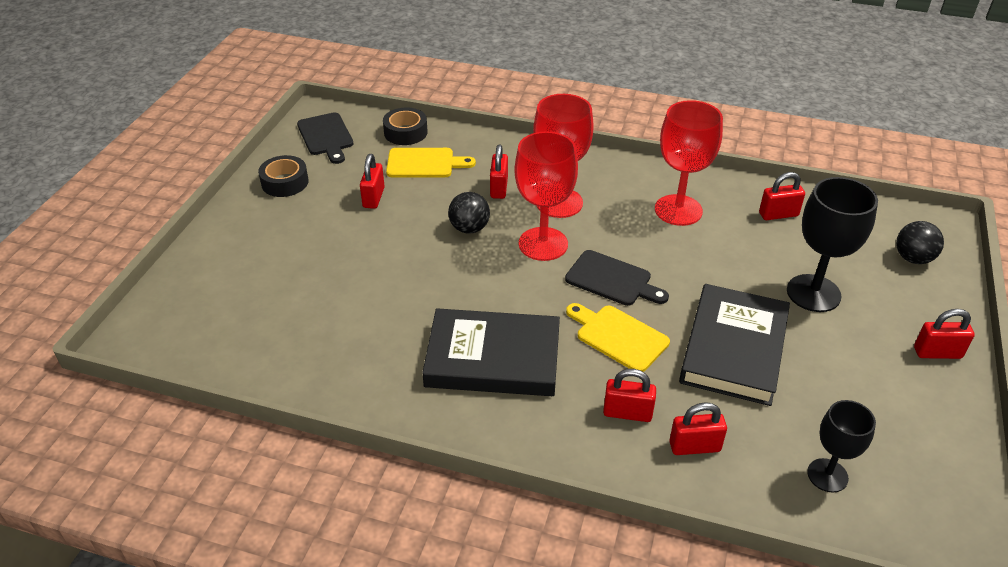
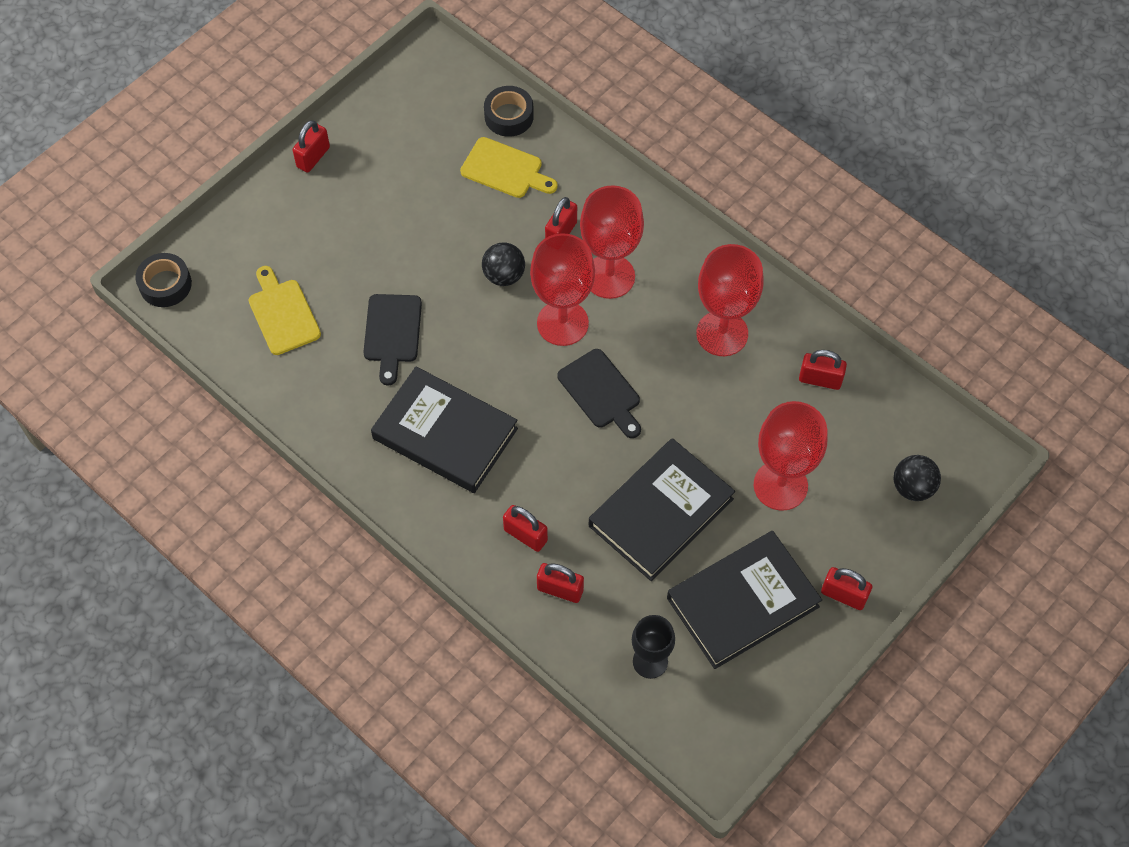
camera: 25 degrees right, 20 degrees up
black tape [258,155,309,197] -> black tape moved to [135,253,192,307]
black cutting board [297,112,353,164] -> black cutting board moved to [364,294,422,385]
red padlock [360,154,385,209] -> red padlock moved to [293,120,330,173]
yellow cutting board [566,303,670,372] -> yellow cutting board moved to [249,266,321,355]
black goblet [787,177,878,312] -> red goblet [754,401,828,511]
none -> black book [667,531,822,669]

